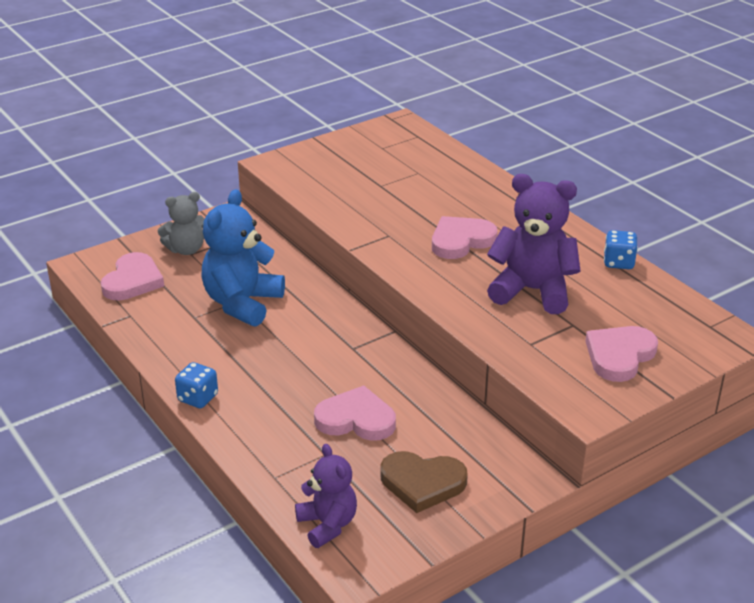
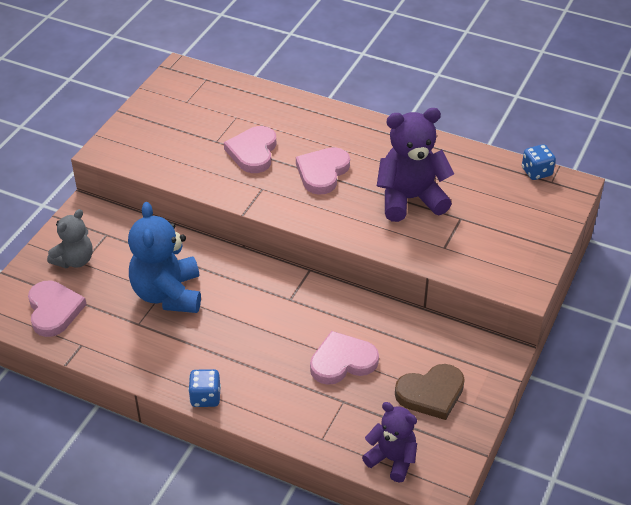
camera: 30 degrees left, 10 degrees up
pink heart [585,326,658,382] -> pink heart moved to [224,126,277,173]
blue dice [604,230,638,269] -> blue dice moved to [522,144,556,180]

